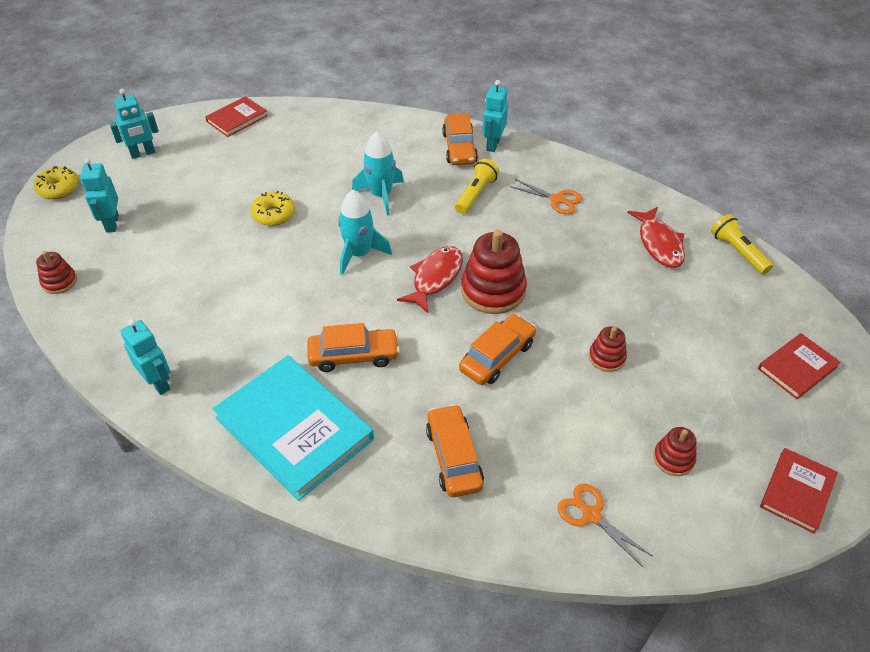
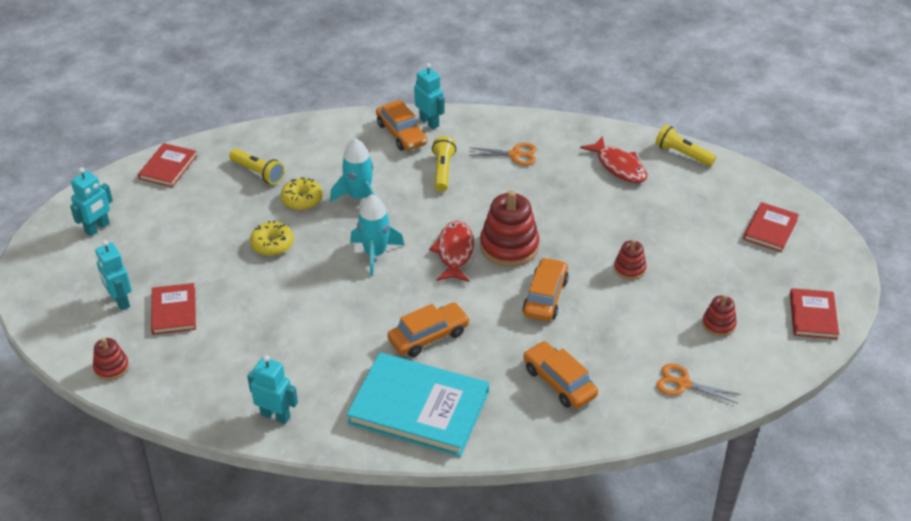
camera: 25 degrees left, 5 degrees down
yellow donut [34,166,79,199] -> yellow donut moved to [281,177,323,210]
turquoise robot [482,80,508,152] -> turquoise robot turned 150 degrees clockwise [414,63,445,129]
none -> red book [151,283,196,335]
none -> yellow flashlight [229,149,284,184]

